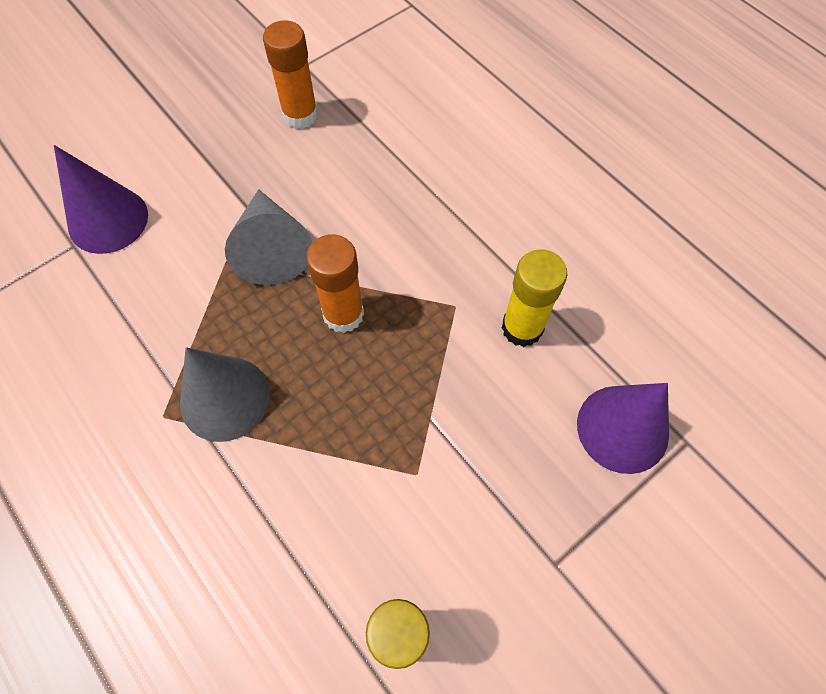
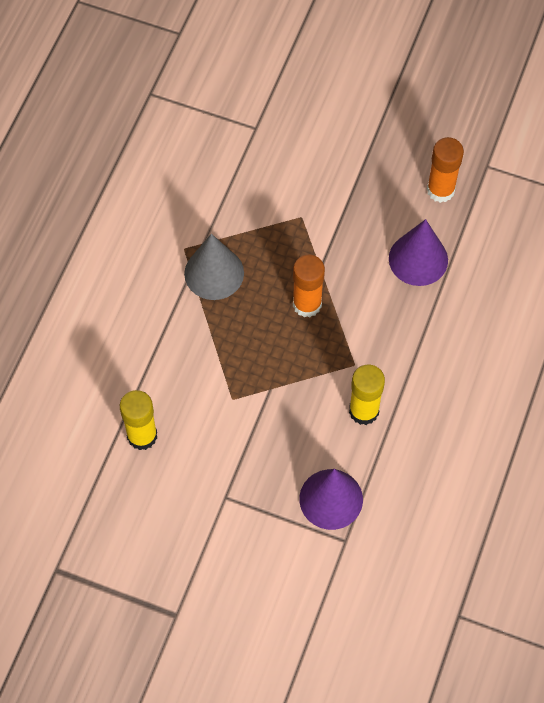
camera: 60 degrees right, 0 degrees up
purple cone [54,145,148,254] -> purple cone moved to [389,219,448,286]
grey cone [225,189,312,285] -> none

